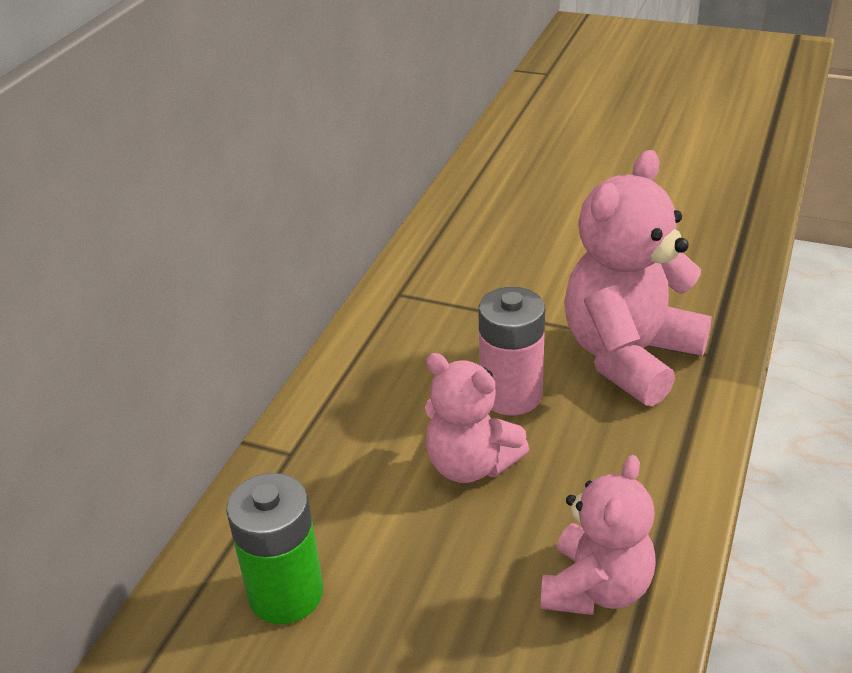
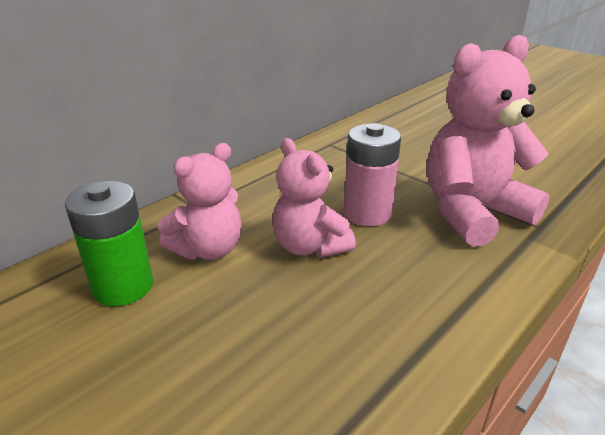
camera: 20 degrees right, 5 degrees down
pink teddy bear [541,455,656,615] -> pink teddy bear moved to [158,143,242,260]

